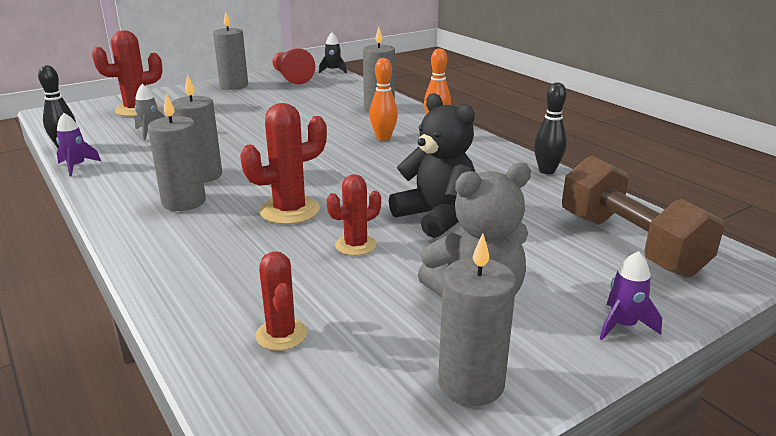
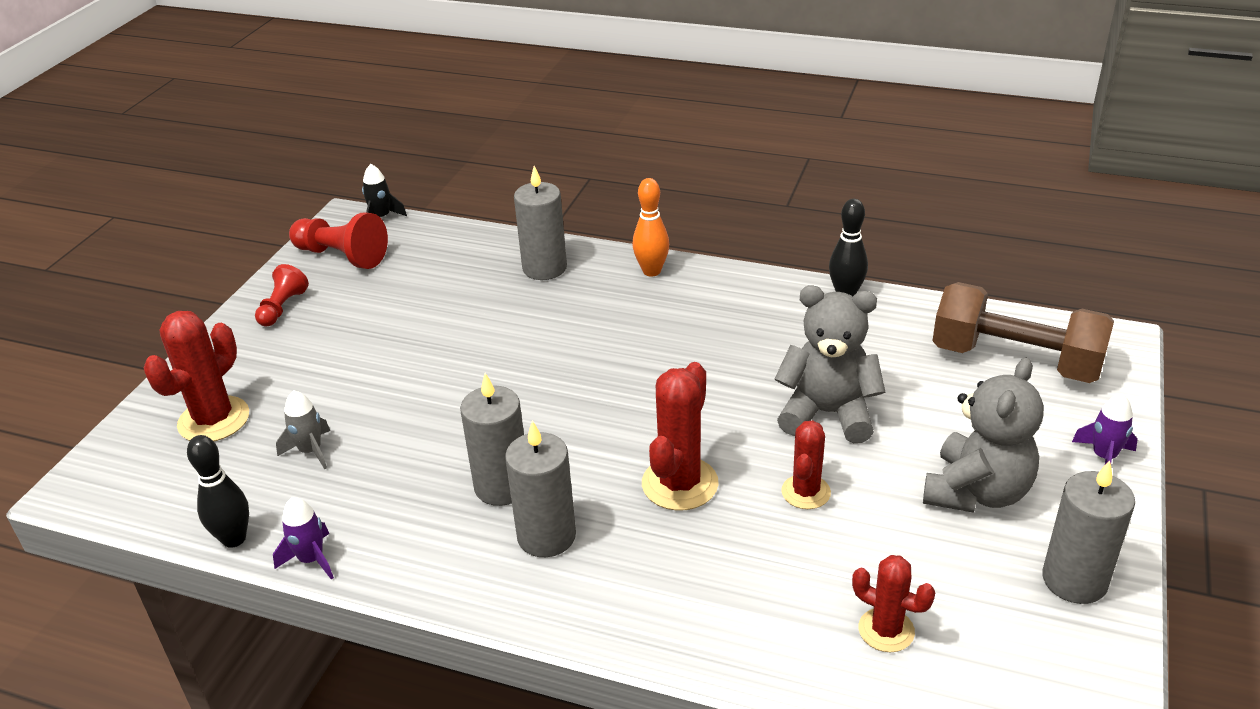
camera: 35 degrees left, 10 degrees up
grey candle [213,11,248,90] -> red pawn [255,264,309,327]
orange bowling pin [369,58,398,141] -> none
black teddy bear [389,93,475,238] -> grey teddy bear [775,286,885,443]

